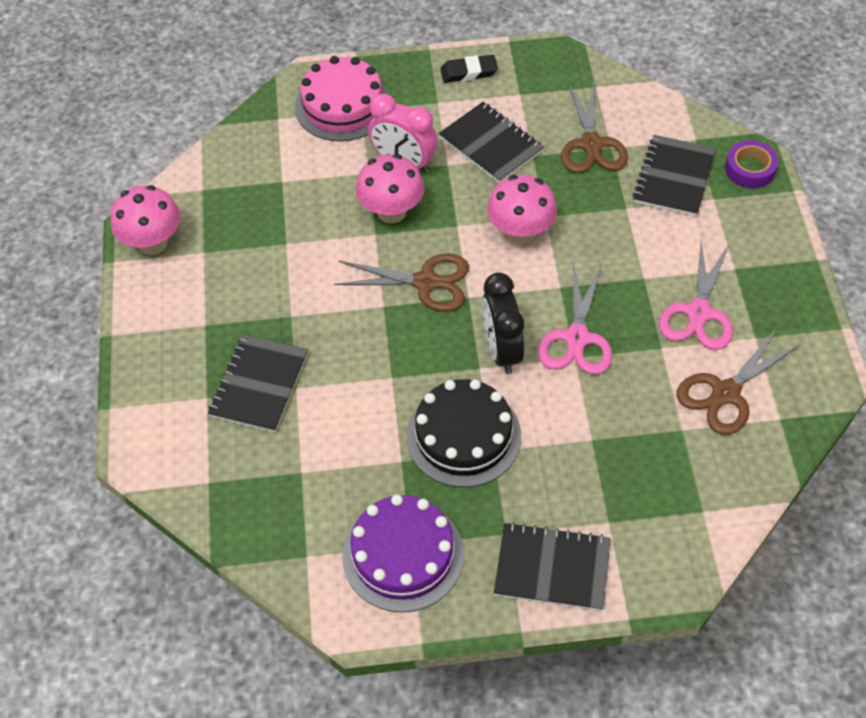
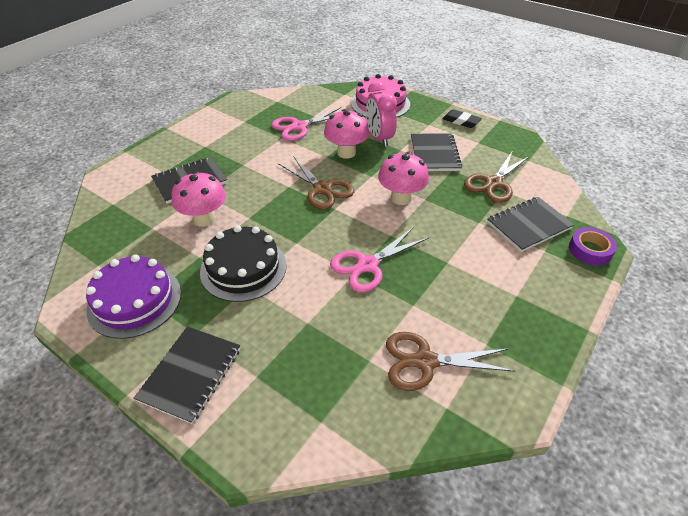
camera: 40 degrees right, 10 degrees down
pink mushroom [110,185,180,255] -> pink mushroom moved to [172,171,226,227]
black clock [482,272,524,374] -> none
black notebook [494,522,611,611] -> black notebook turned 60 degrees clockwise [134,326,240,424]
pink scissors [659,240,733,350] -> pink scissors moved to [271,107,341,141]

